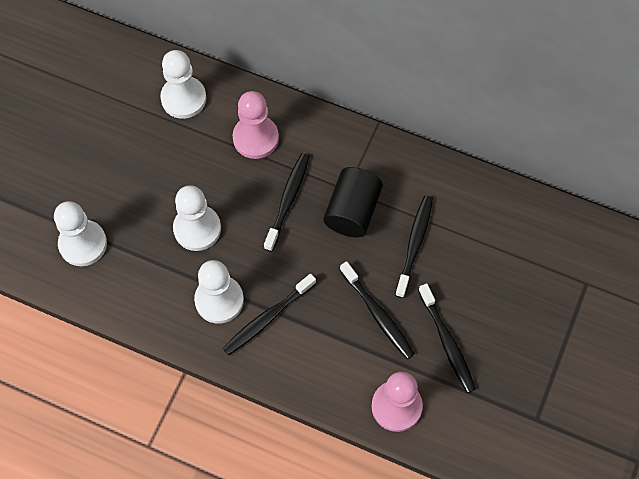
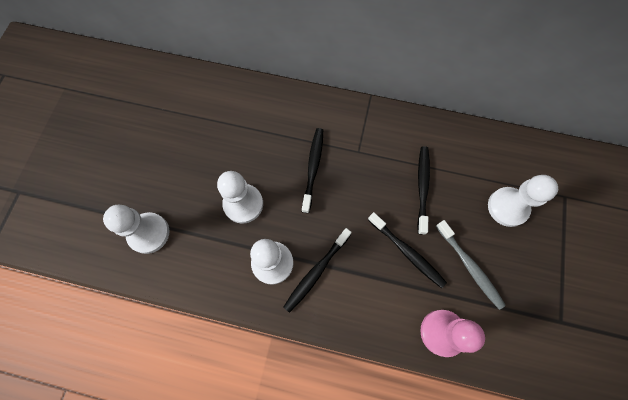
camera: 10 degrees left, 5 degrees up
white pawn [160,50,206,119] -> white pawn moved to [488,175,558,227]
pink pawn [232,91,279,159] -> none
black cylinder [324,167,383,237] -> none
black toothbrush [418,283,476,393] -> grey toothbrush [436,220,506,310]

